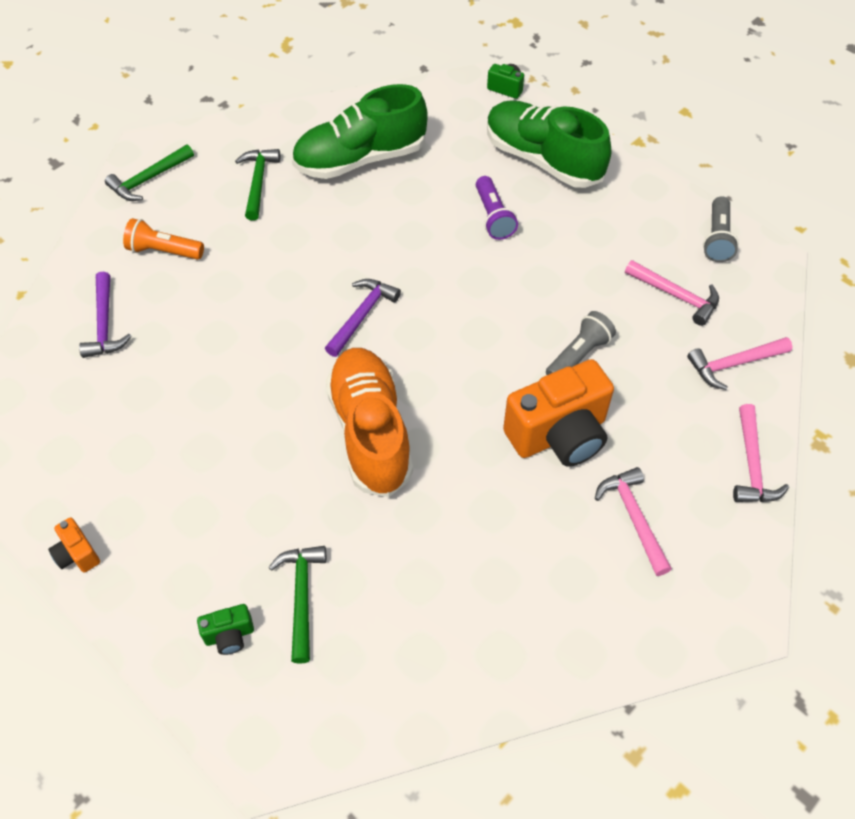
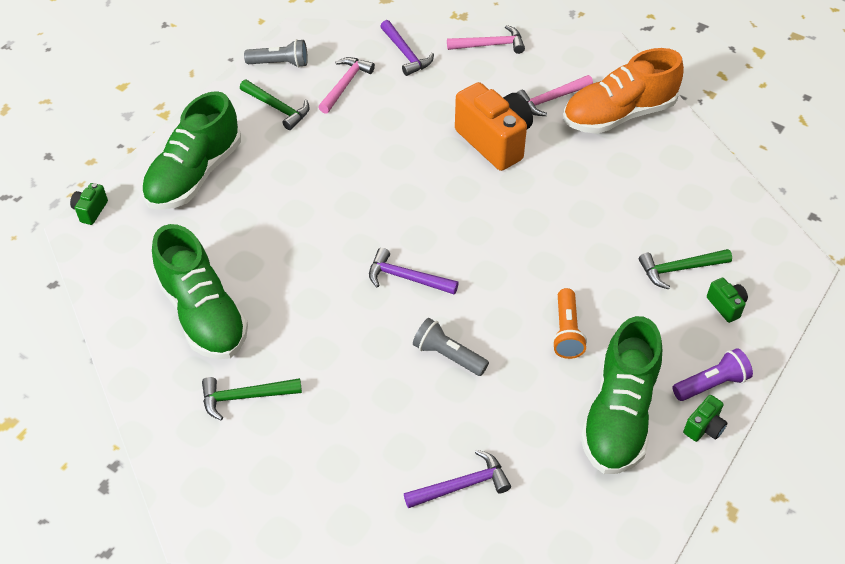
camera: 100 degrees left, 5 degrees down
orange camera [48,517,100,573] -> green camera [683,395,728,442]
green hammer [105,144,194,201] -> green hammer moved to [240,80,310,130]
orange flashlight [123,218,204,260] -> orange flashlight moved to [552,288,587,359]
orange shoe [326,348,413,497] -> orange shoe moved to [563,48,684,134]
purple flashlight [476,176,518,240] -> purple flashlight moved to [673,348,753,401]
grey flashlight [546,311,616,375] -> grey flashlight moved to [413,318,489,376]
pink hammer [687,337,793,390] -> purple hammer [380,20,434,76]
none -> green shoe [581,316,662,474]

